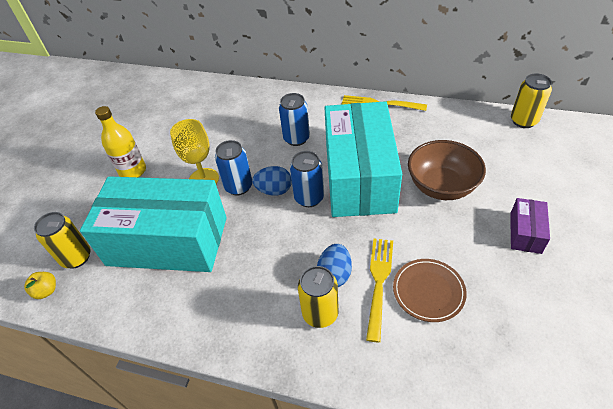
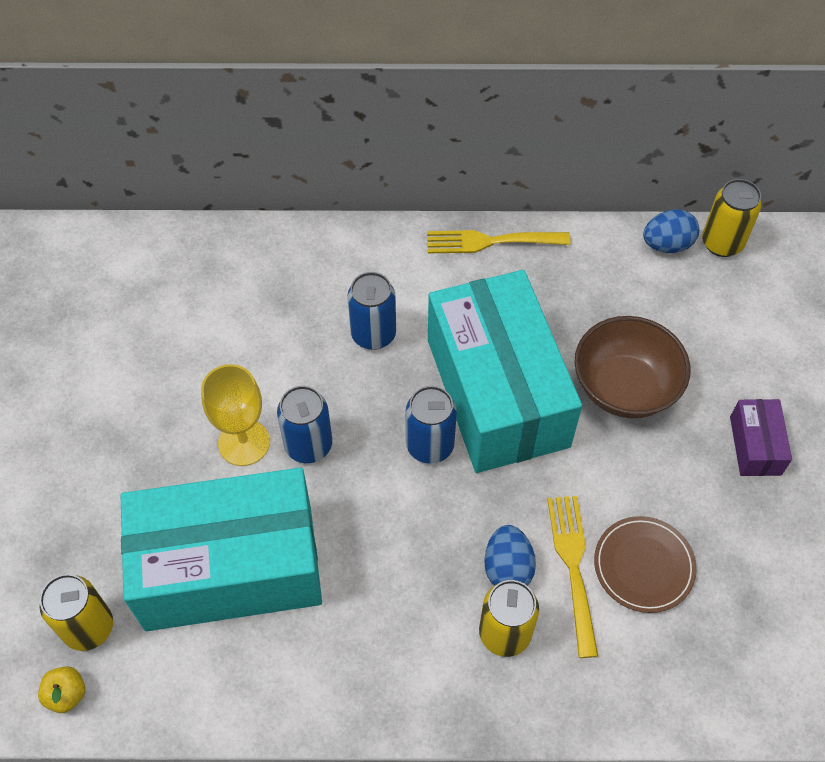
camera: 20 degrees left, 10 degrees up
yellow bottle [95,106,146,177] -> none
blue egg [252,166,292,196] -> blue egg moved to [643,209,699,253]

